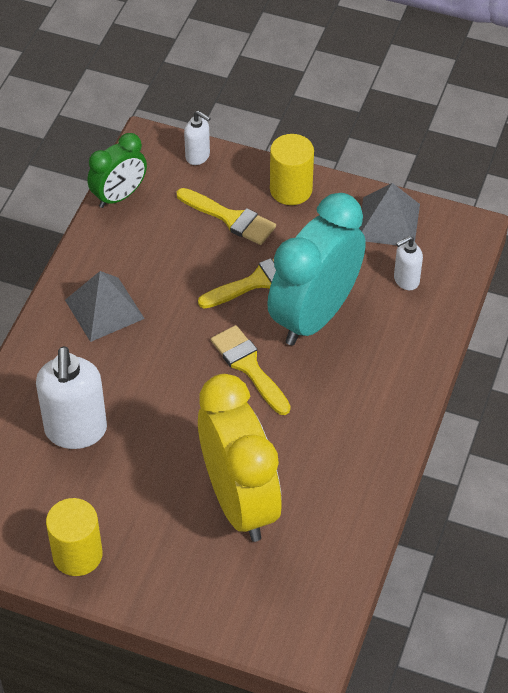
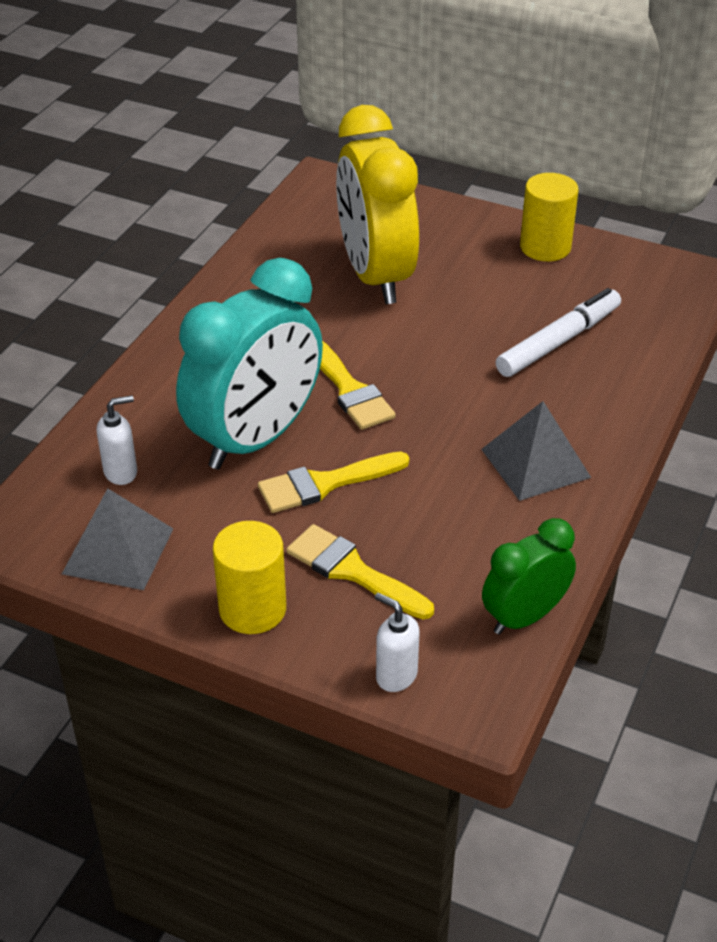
camera: 175 degrees left, 10 degrees down
white soap dispenser [36,346,107,449] -> white marker [496,288,621,377]

